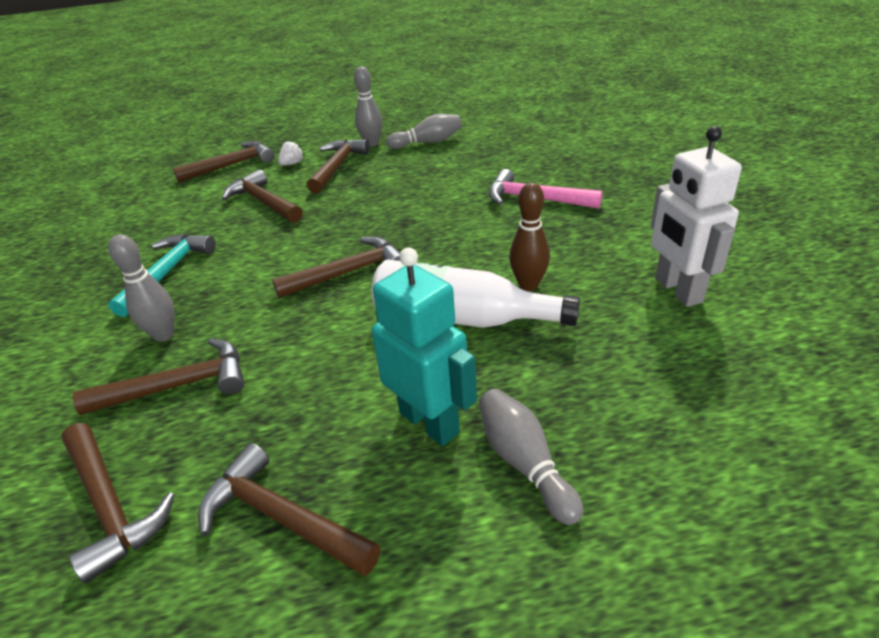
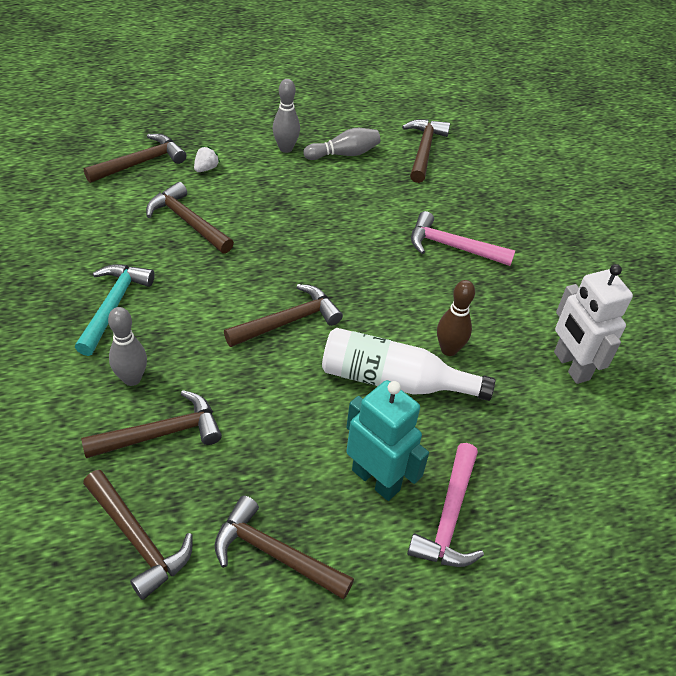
camera: 10 degrees left, 10 degrees up
brown hammer [307,139,370,193] -> brown hammer moved to [402,119,450,183]
grey bowling pin [479,389,583,525] -> pink hammer [407,443,484,567]

